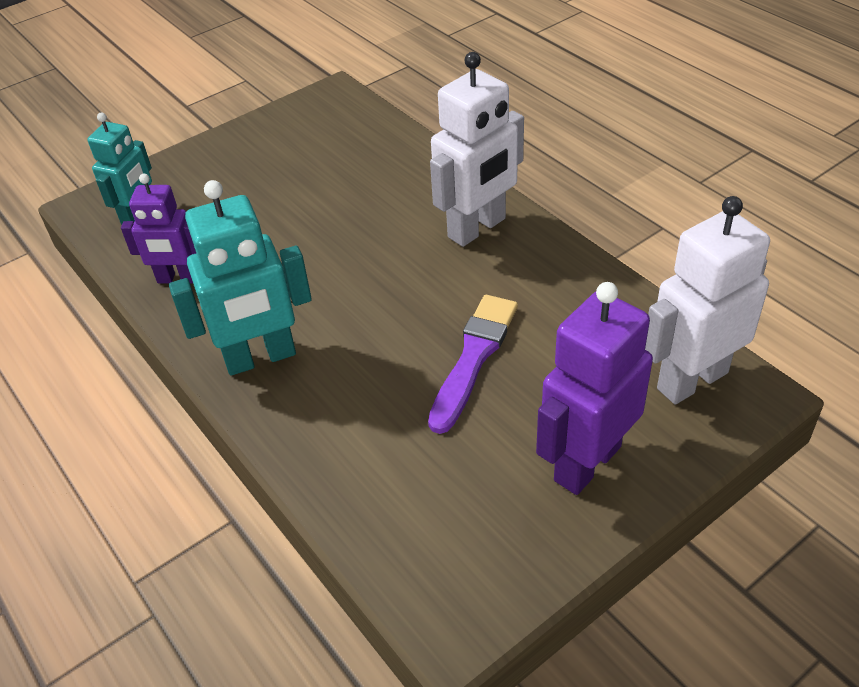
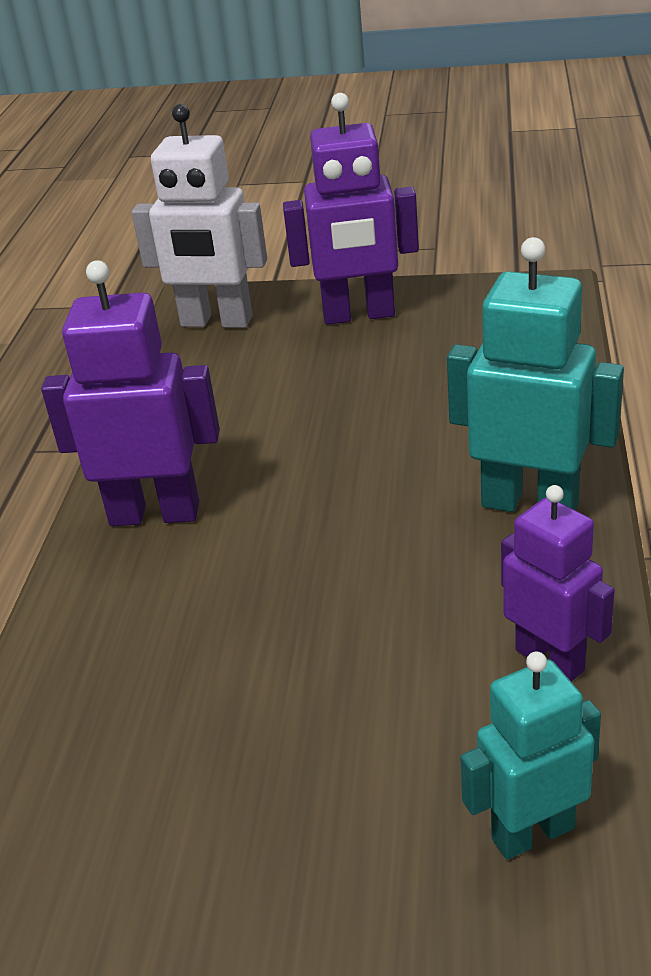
camera: 135 degrees left, 10 degrees down
purple brush [428,295,518,434] -> none
white robot [430,52,524,247] -> purple robot [41,260,220,526]

